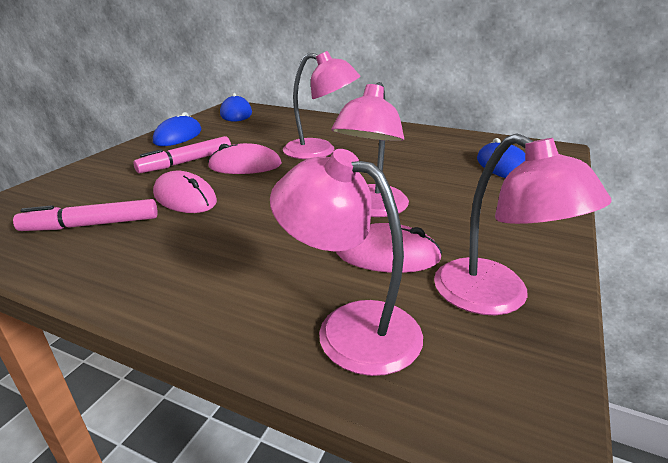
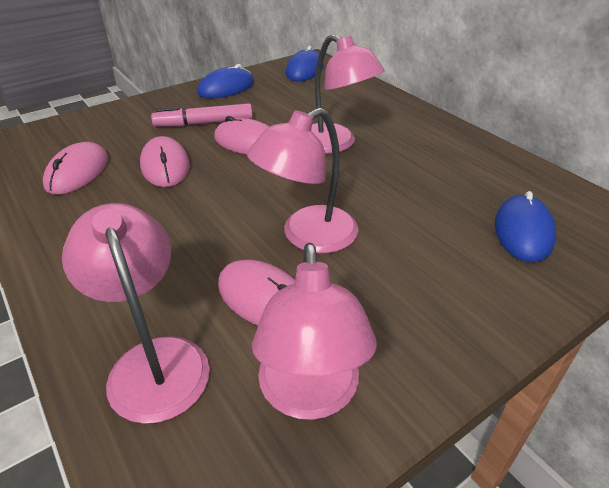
camera: 30 degrees right, 10 degrees up
pink marker [13,199,158,231] -> pink mouse [43,142,108,195]

